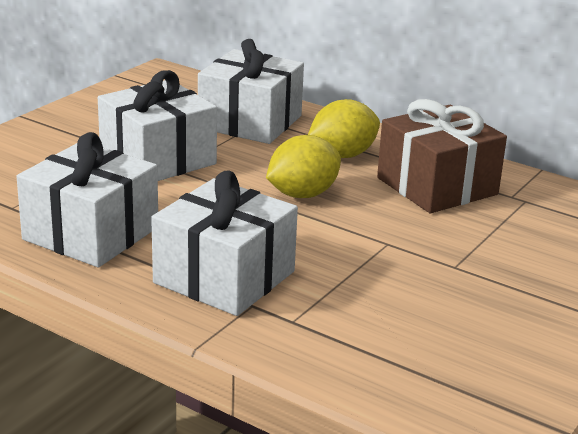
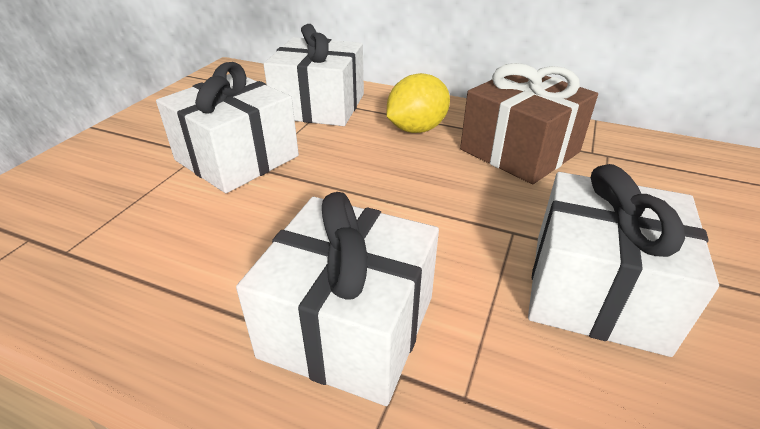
camera: 10 degrees left, 10 degrees up
white gift [16,132,158,267] -> white gift moved to [528,164,719,357]
yellow lemon [266,135,341,198] -> none

